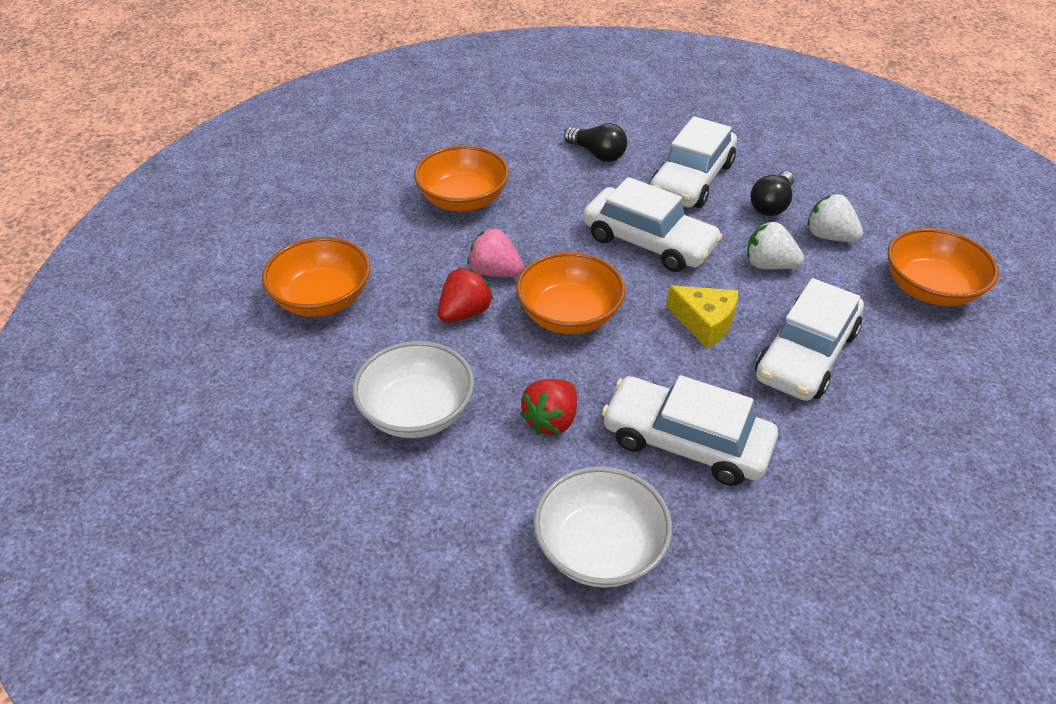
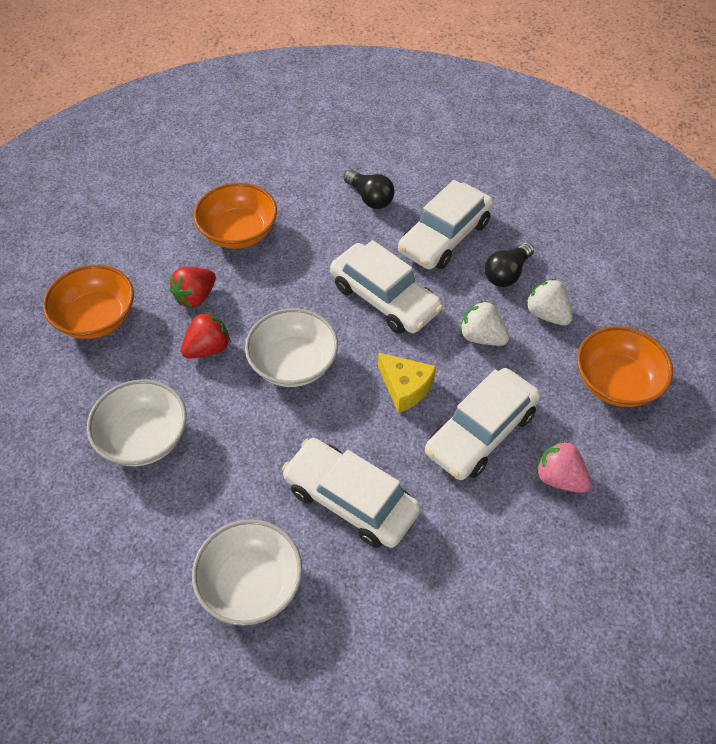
camera: 10 degrees right, 10 degrees up
pink strawberry [467,228,524,277] -> pink strawberry moved to [536,440,591,493]
orange bowl [516,252,626,334] -> white bowl [245,308,338,387]
red strawberry [520,379,577,435] -> red strawberry moved to [170,267,216,308]

